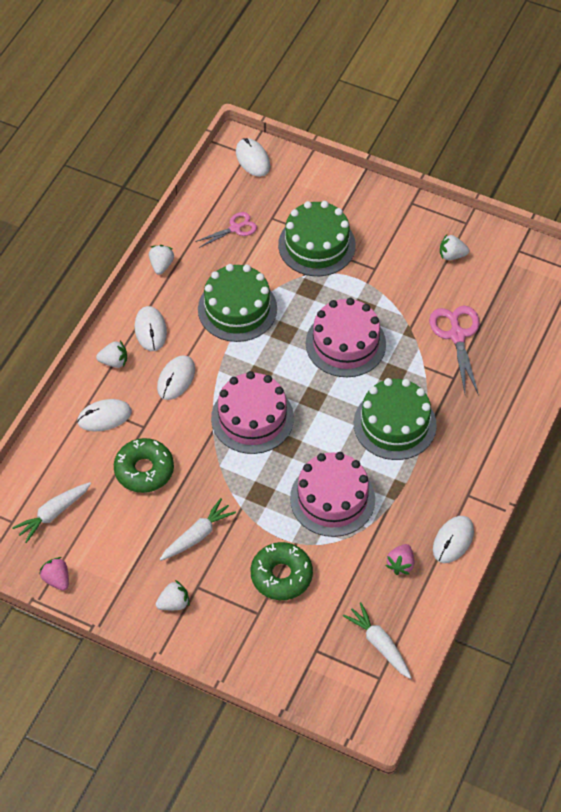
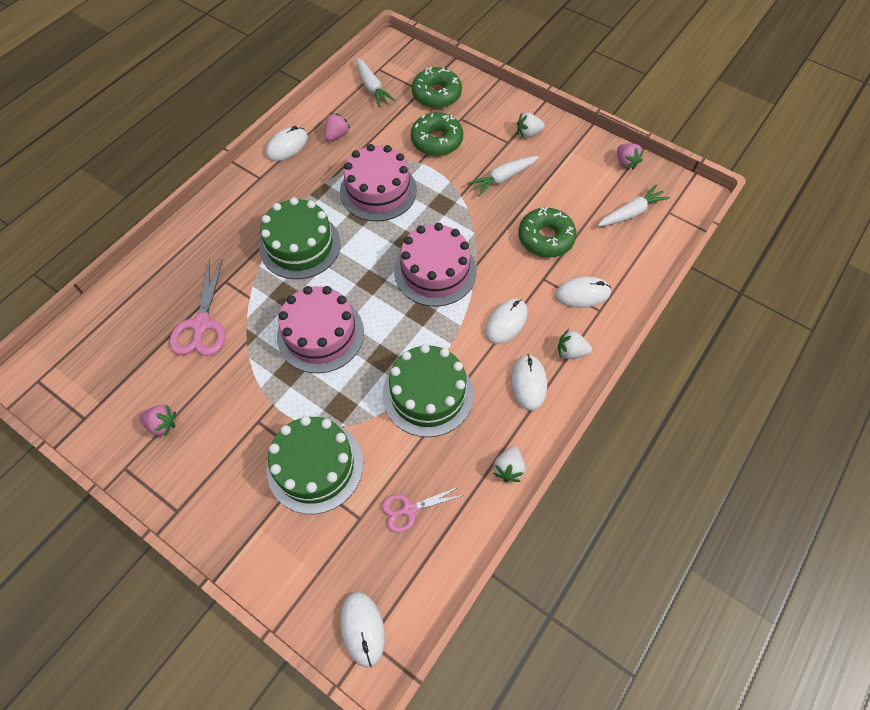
camera: 170 degrees left, 5 degrees up
white strawberry [440,234,469,260] -> pink strawberry [139,405,176,436]
none -> green donut [412,67,462,108]

